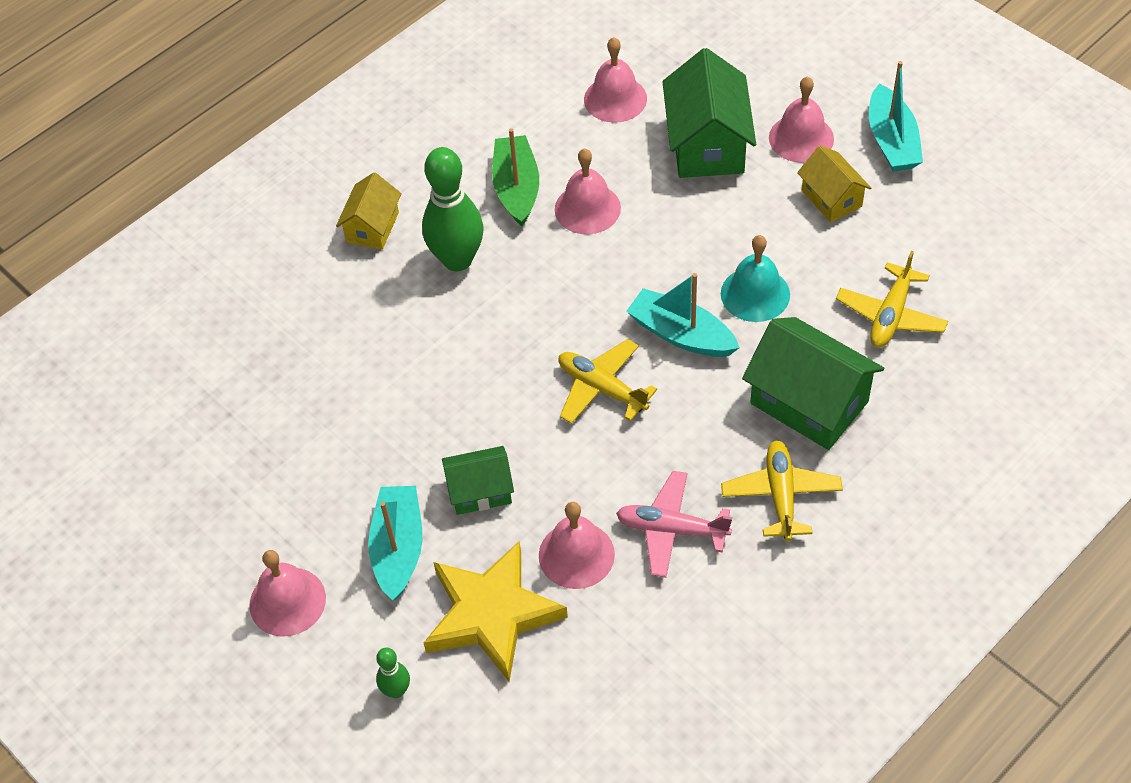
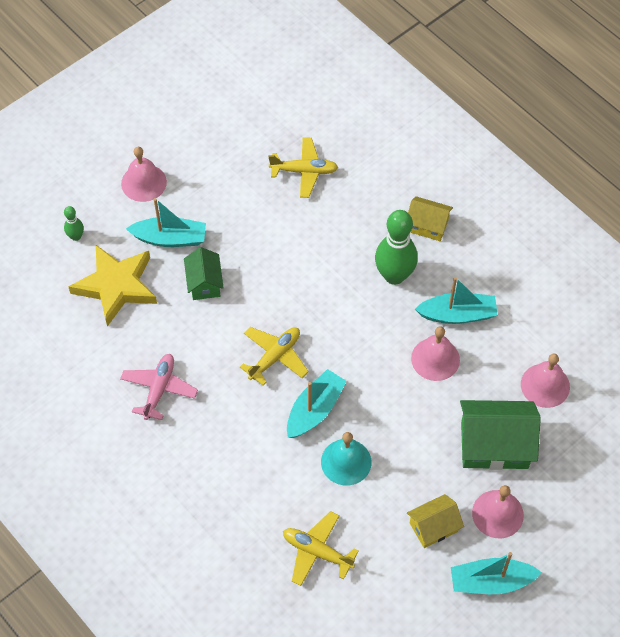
camera: 90 degrees right, 5 degrees up
green boat [492,128,539,226] -> turquoise boat [415,277,498,324]
pink bell [539,502,615,589] -> none
yellow plane [721,440,843,541] -> yellow plane moved to [268,137,338,198]
green house [742,317,884,450] -> none

